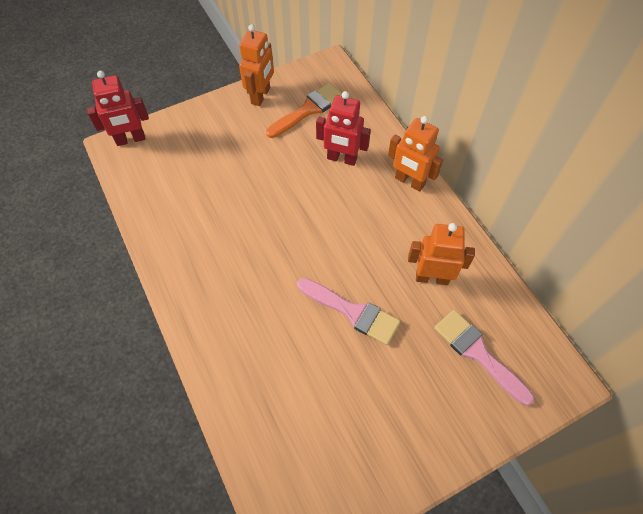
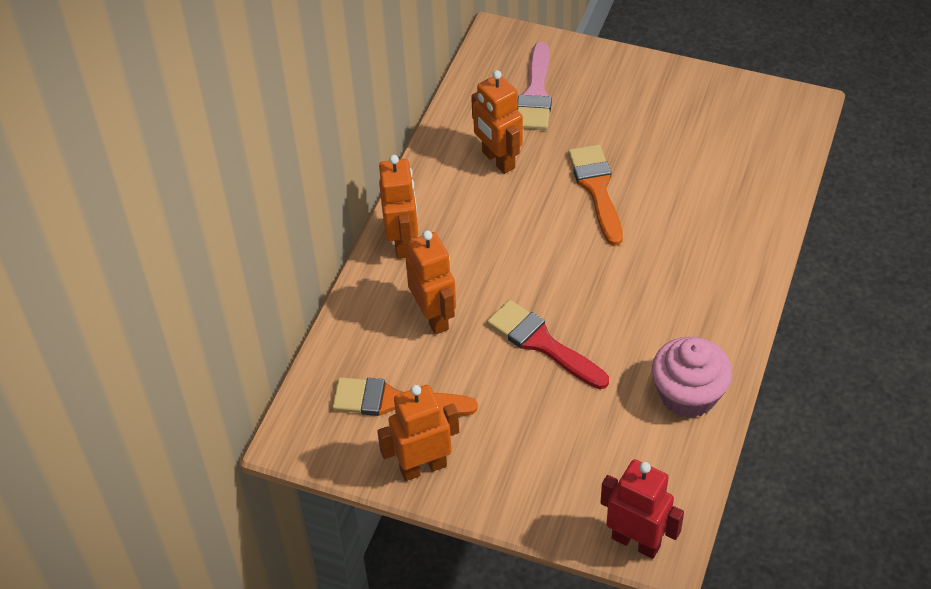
camera: 130 degrees left, 10 degrees down
pink brush [297,278,400,345] -> orange brush [568,144,623,246]
red robot [316,91,371,166] -> orange robot [406,231,456,335]
none -> red brush [487,300,609,389]
none -> pink cupcake [652,337,732,418]

